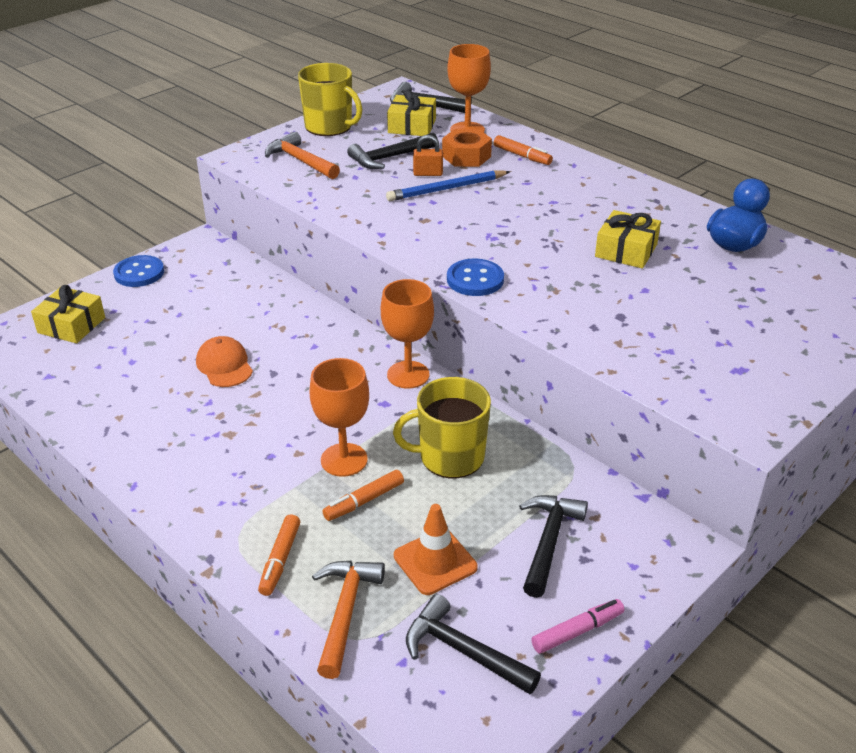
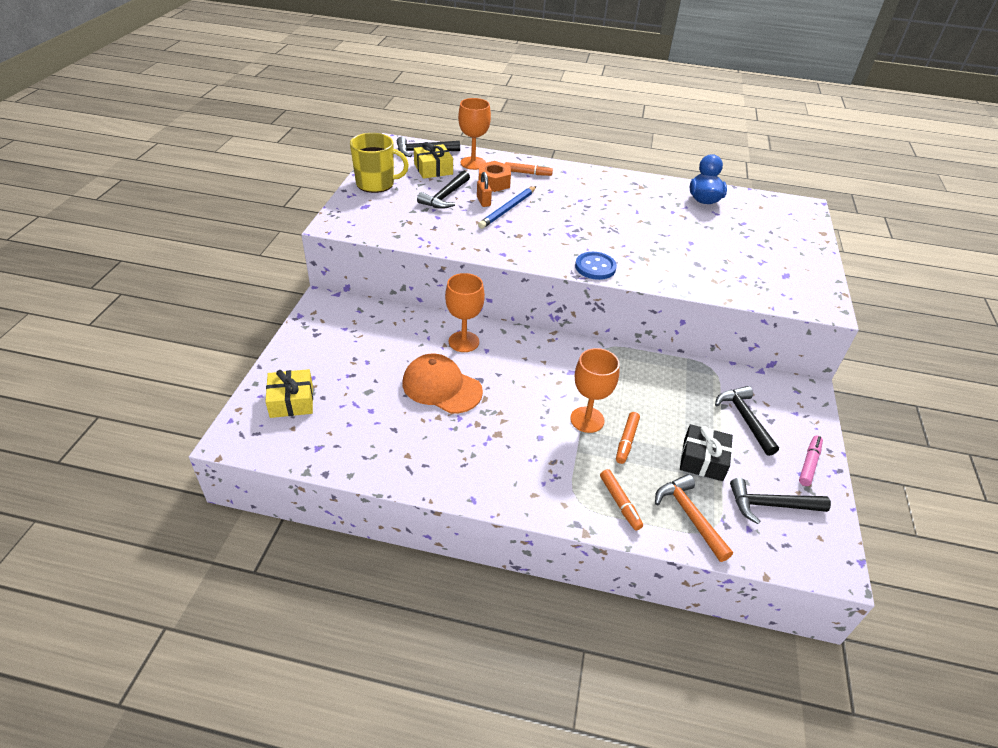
camera: 35 degrees left, 5 degrees up
blue button [113,255,164,287] -> none
orange cap [196,336,253,387] -> orange cap [403,353,483,414], size x1.51
orange hammer [265,132,340,179] -> none
orange goblet [381,279,434,389] -> orange goblet moved to [445,273,485,352]
yellow mug [393,377,491,478] -> none
orange traffic cone [394,504,477,595] -> black gift [680,424,733,481]
orange padlock [413,135,443,176] -> orange padlock turned 75 degrees counterclockwise [477,172,492,207]
yellow gift [595,210,661,269] -> none

